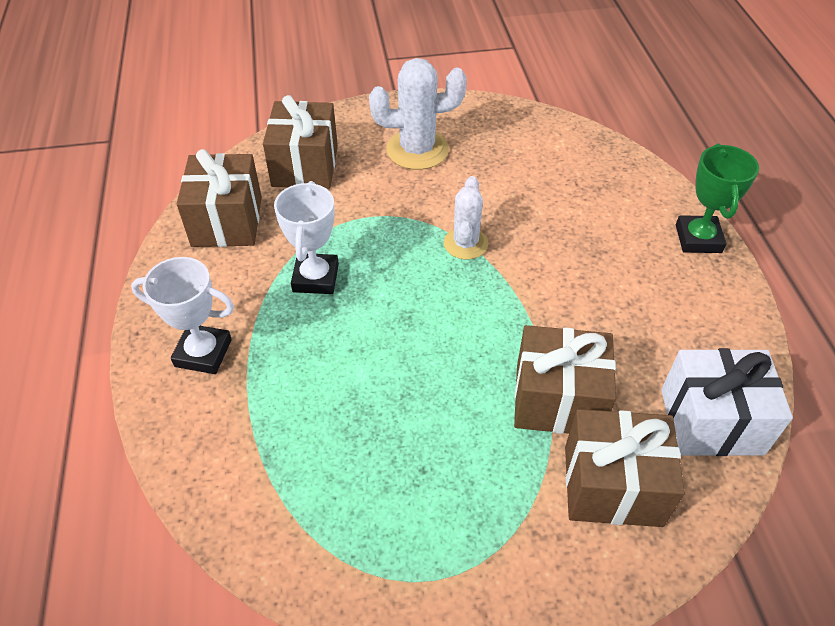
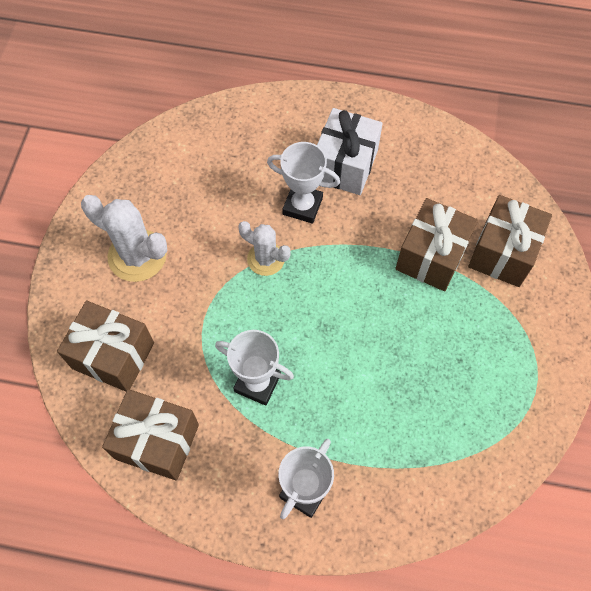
camera: 70 degrees left, 15 degrees up
white cactus [369,58,467,170] -> white cactus turned 75 degrees counterclockwise [81,195,167,282]
white gift [661,348,793,456] -> white gift moved to [317,108,383,195]
green trophy [676,144,759,253] -> none
none -> white trophy [267,142,340,224]

